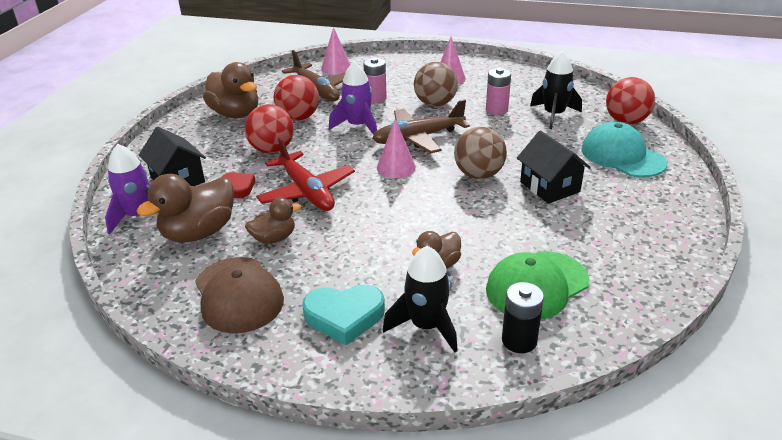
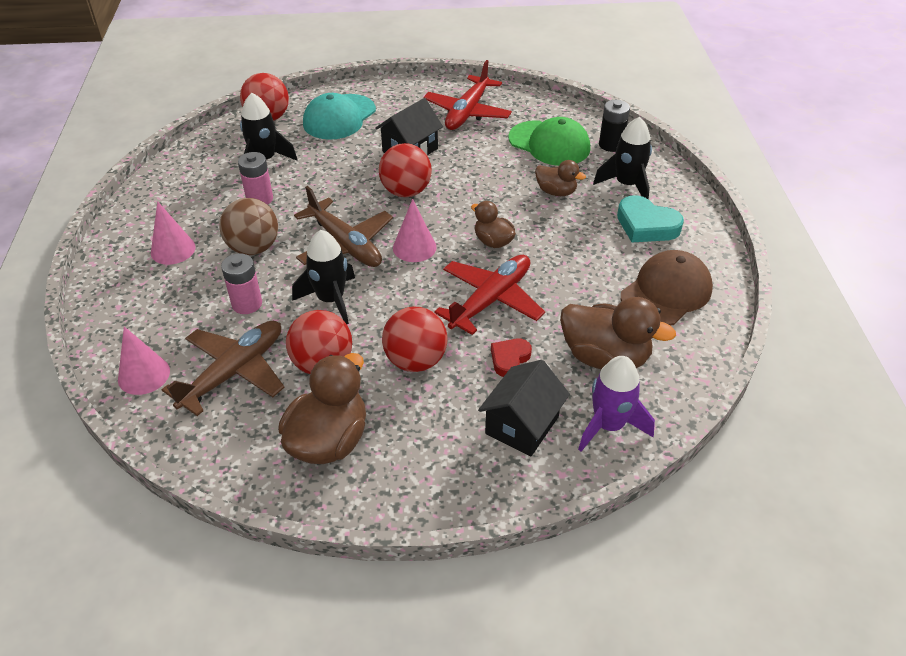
camera: 110 degrees left, 10 degrees up
brown duck [245,197,301,244] -> brown duck moved to [471,201,516,248]
turquoise heart [302,284,385,345] -> turquoise heart turned 150 degrees clockwise [617,195,684,243]
purple rocket [329,61,377,135] -> black rocket [292,230,355,324]
brown ball [454,127,507,179] -> red ball [379,143,432,197]
none -> red plane [423,60,512,130]

